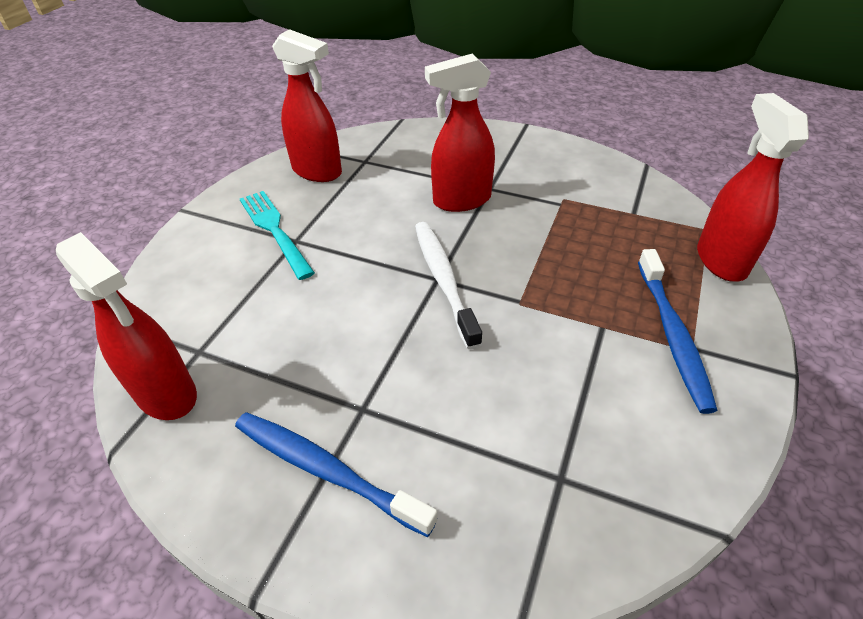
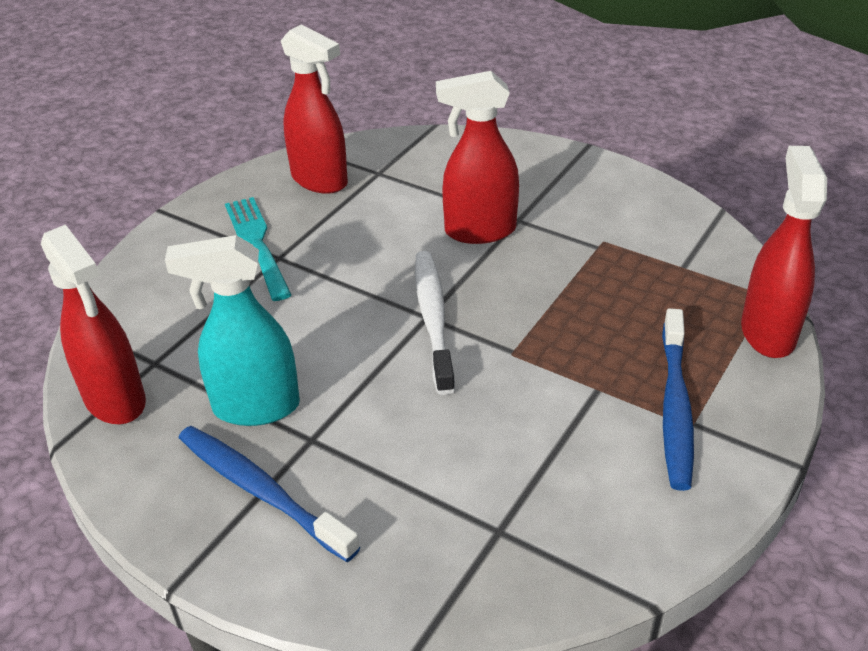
camera: 10 degrees right, 5 degrees down
none -> turquoise spray bottle [165,235,300,426]

